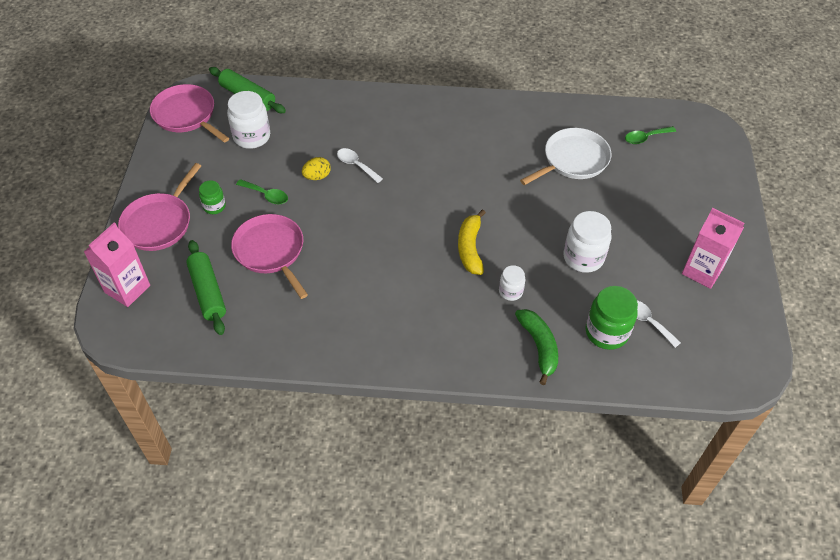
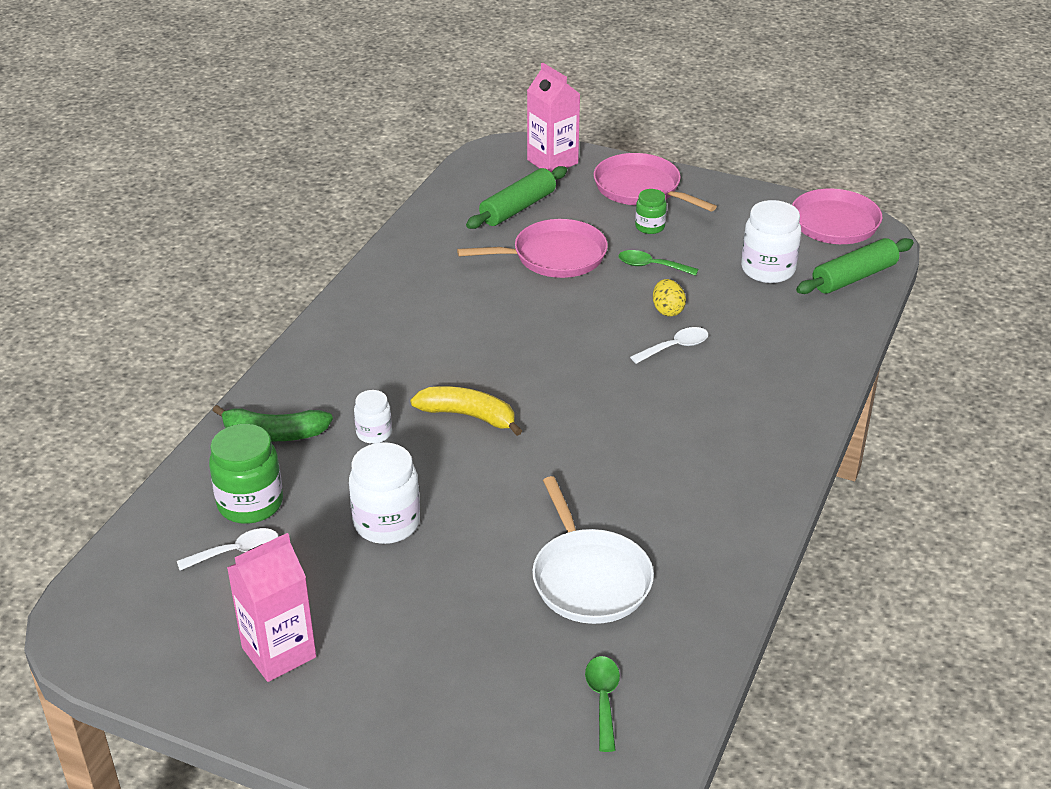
camera: 110 degrees right, 15 degrees down
green rolling pin [186,240,226,335] -> green rolling pin turned 45 degrees counterclockwise [466,166,567,229]
green spoon [236,179,288,204] -> green spoon turned 60 degrees clockwise [619,250,698,276]

